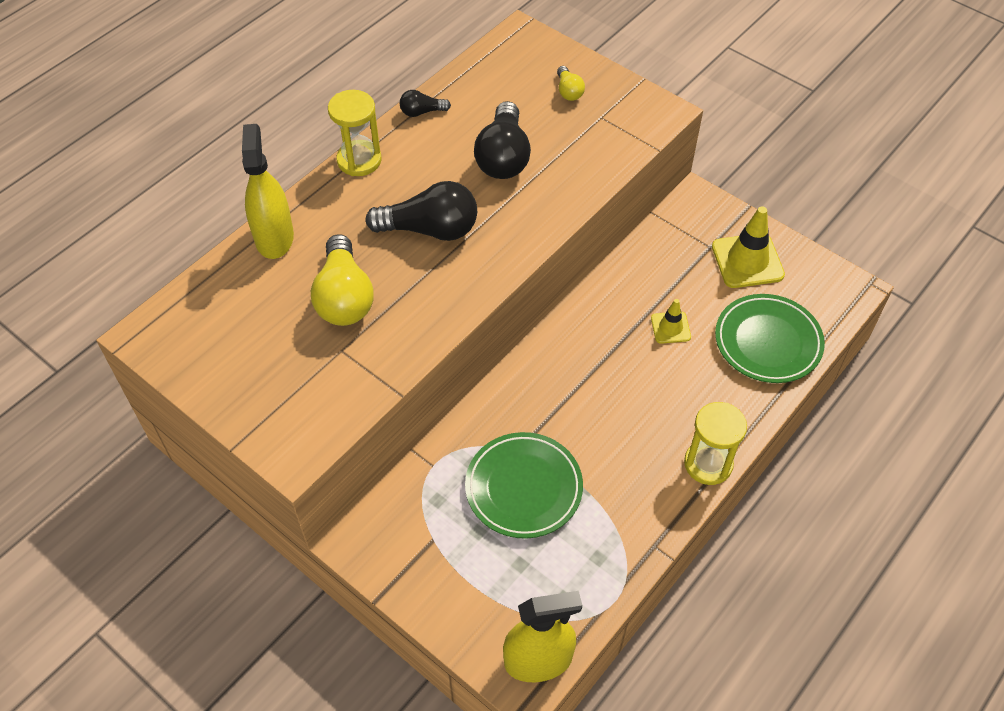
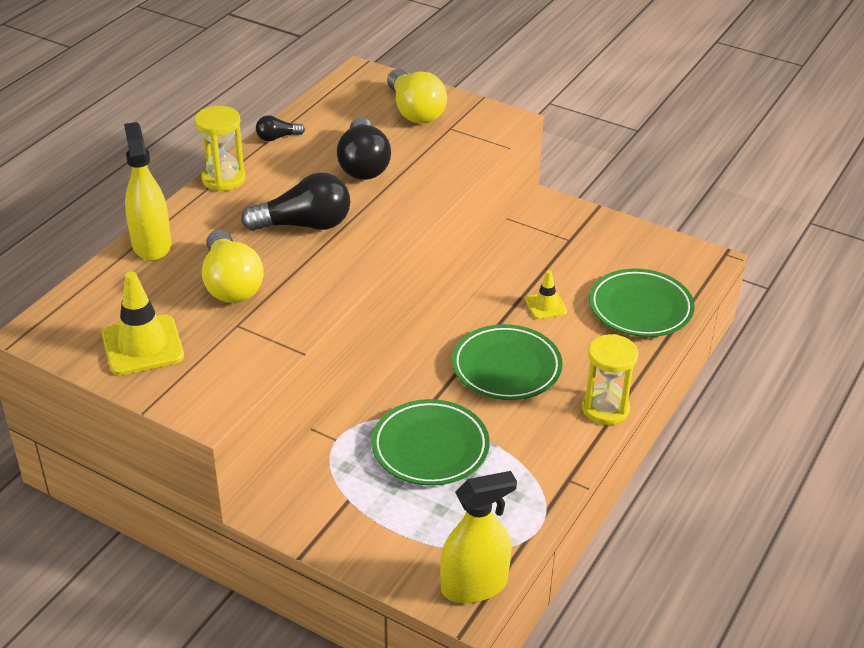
camera: 10 degrees left, 15 degrees down
yellow light bulb [557,66,585,101] -> yellow light bulb [387,69,447,124], size x2.02
yellow traffic cone [712,206,785,288] -> yellow traffic cone moved to [102,271,184,375]
none -> green plate [452,324,563,400]

